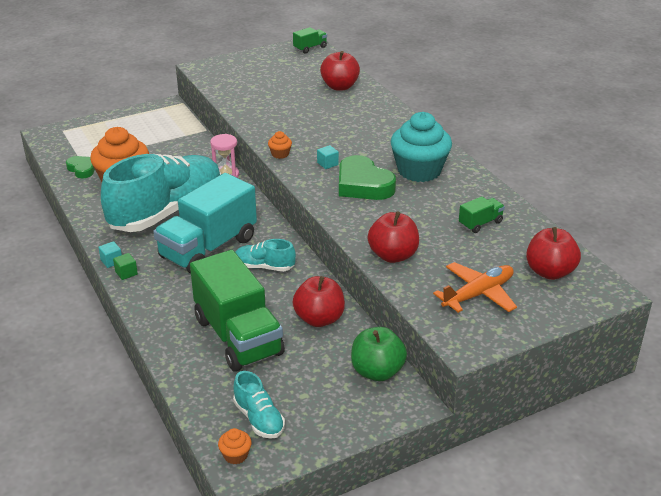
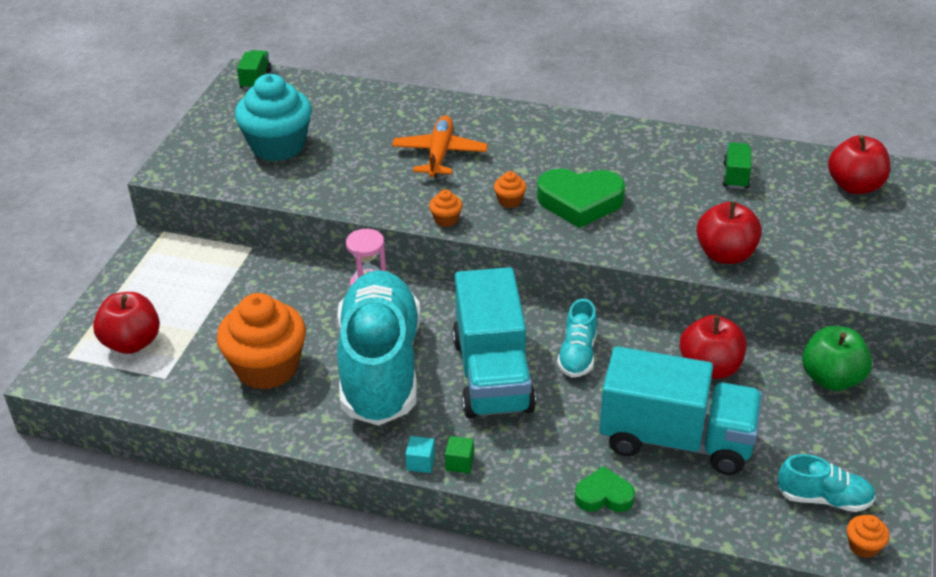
camera: 45 degrees left, 5 degrees up
green heart [66,156,95,178] -> green heart moved to [574,466,635,512]
green truck [190,250,285,372] -> turquoise truck [599,346,762,475]
turquoise shoe [235,239,296,271] -> turquoise shoe turned 45 degrees counterclockwise [557,299,597,378]
turquoise cube [317,145,339,169] -> orange cupcake [494,171,526,208]
red apple [320,51,360,91] -> red apple moved to [93,292,160,354]
turquoise cupcake [391,112,452,182] -> turquoise cupcake moved to [235,74,312,161]
orange plane [433,262,517,313] -> orange plane moved to [392,115,488,177]

